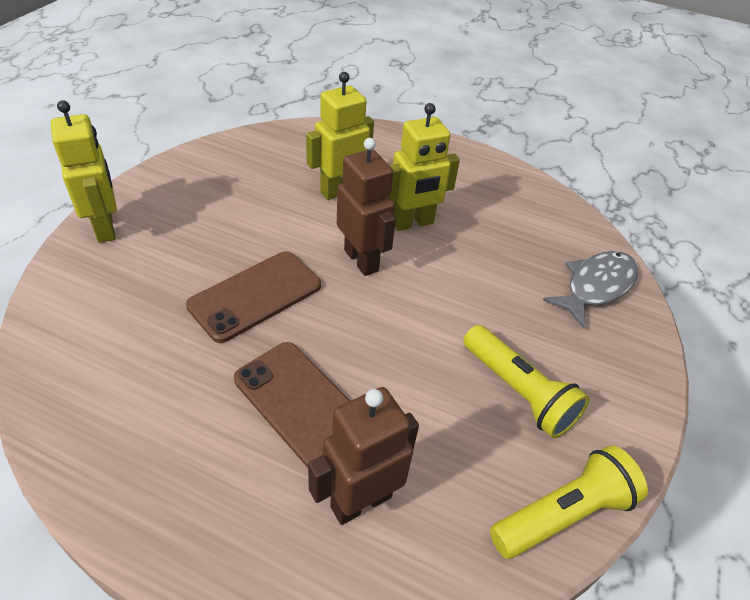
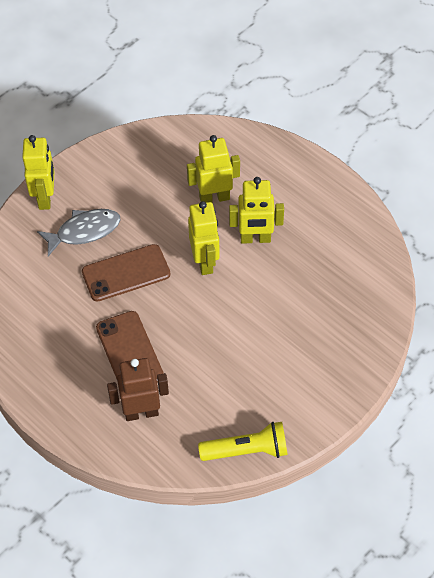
camera: 25 degrees right, 10 degrees up
brown robot [337,138,396,276] -> yellow robot [188,201,220,275]
yellow flashlight [463,325,590,438] -> none
grey fish [543,251,638,329] -> grey fish moved to [37,209,120,256]

